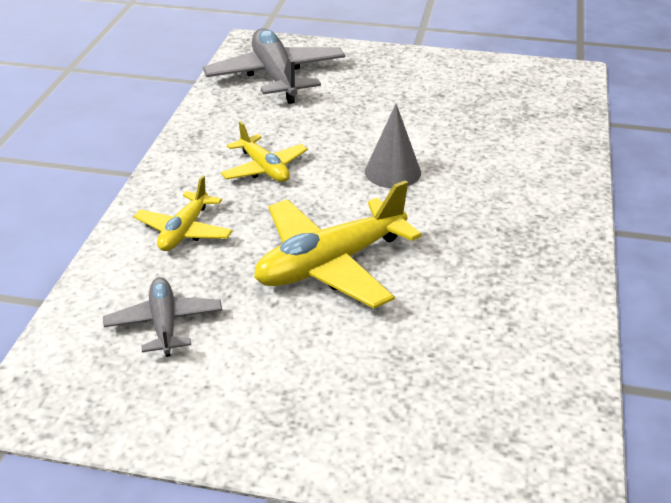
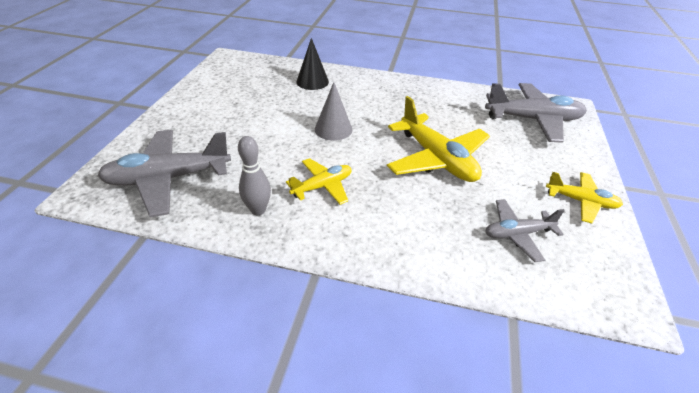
camera: 90 degrees left, 5 degrees up
yellow plane [134,175,233,251] -> yellow plane moved to [546,172,623,223]
none -> grey bowling pin [238,136,271,215]
none -> black cone [296,38,329,90]
none -> grey plane [485,83,587,143]

